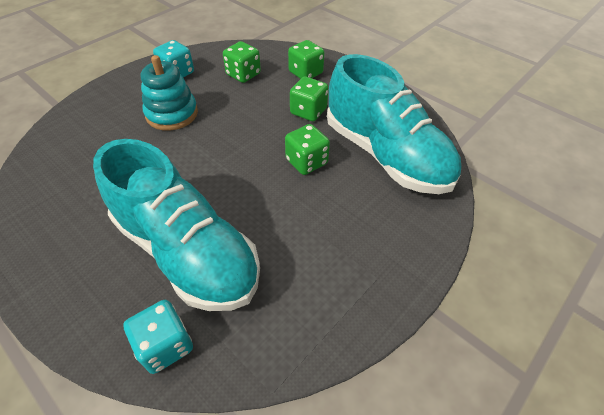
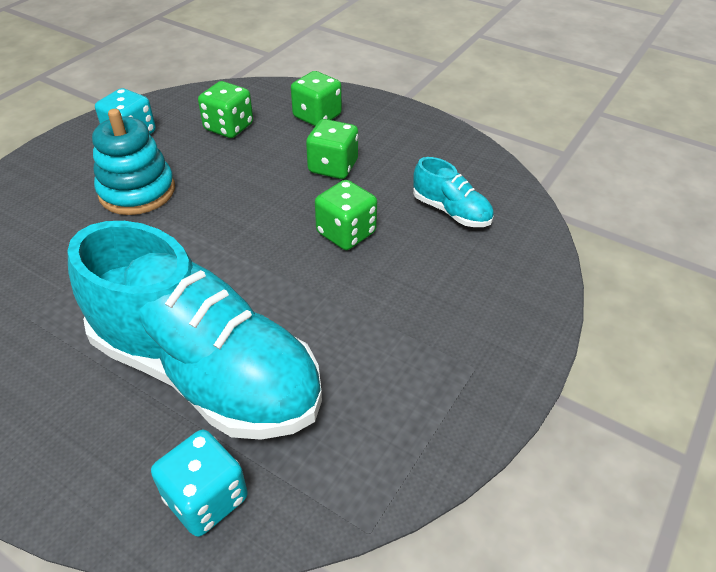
camera: 10 degrees left, 5 degrees down
turquoise shoe [327,54,461,194] -> turquoise shoe [413,157,494,227], size x0.43

